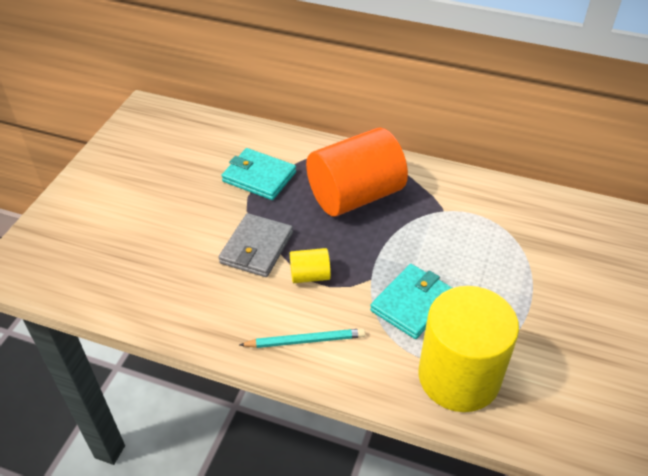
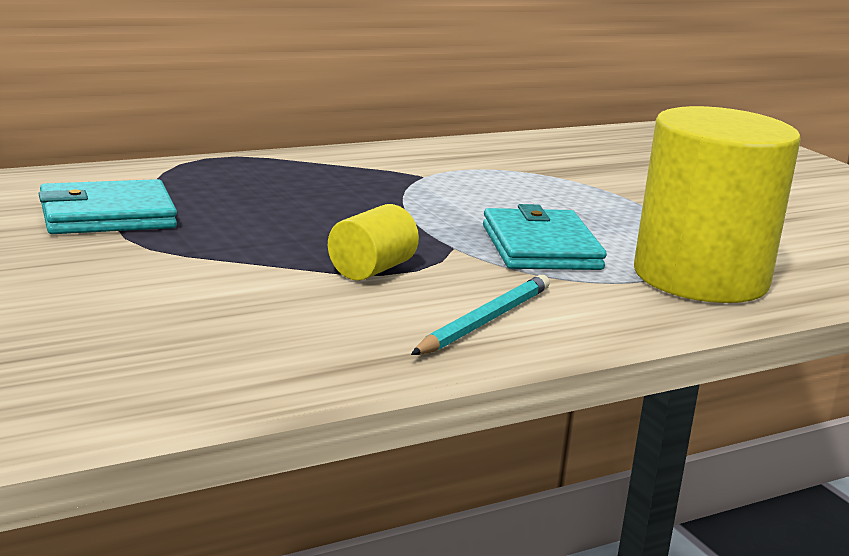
camera: 50 degrees left, 25 degrees down
grey wallet [218,213,293,277] -> none
orange cylinder [306,128,408,217] -> none

